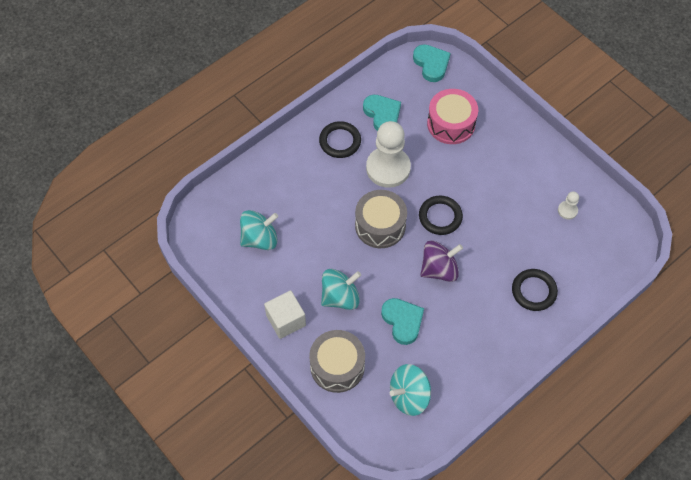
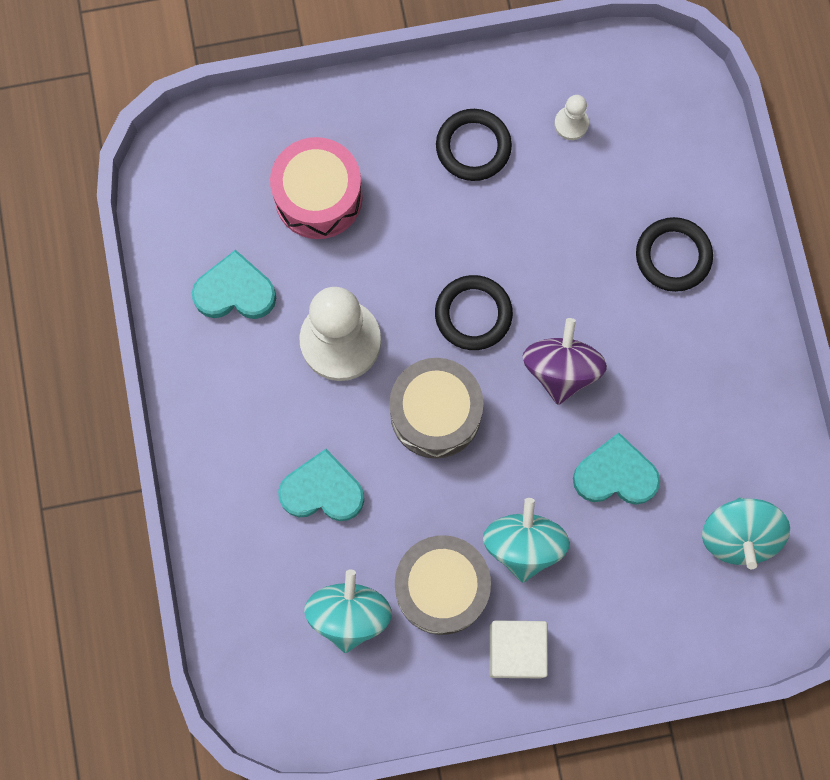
camera: 60 degrees left, 15 degrees up
grey drum [309,330,365,393] -> grey drum moved to [395,535,491,635]
black ring [319,121,361,158] -> black ring moved to [436,109,512,181]
turquoise heart [413,45,450,82] -> turquoise heart moved to [278,449,364,521]

